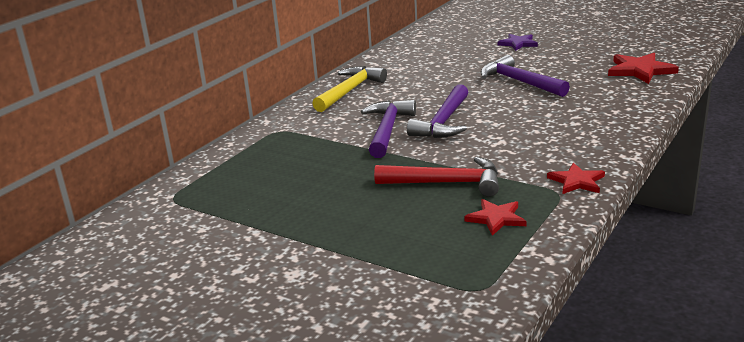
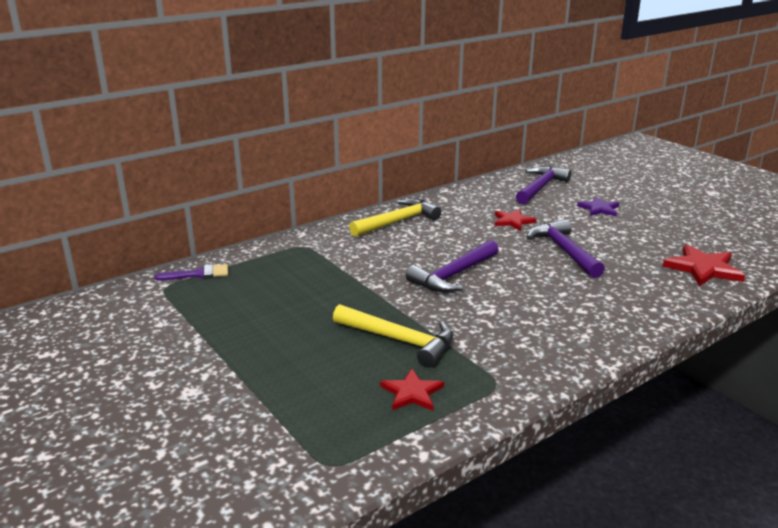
camera: 20 degrees right, 0 degrees up
purple hammer [361,100,416,158] -> purple hammer moved to [516,166,571,204]
red hammer [374,157,499,197] -> yellow hammer [333,304,453,367]
red star [547,163,605,194] -> red star moved to [495,209,537,231]
none -> purple brush [155,264,228,281]

